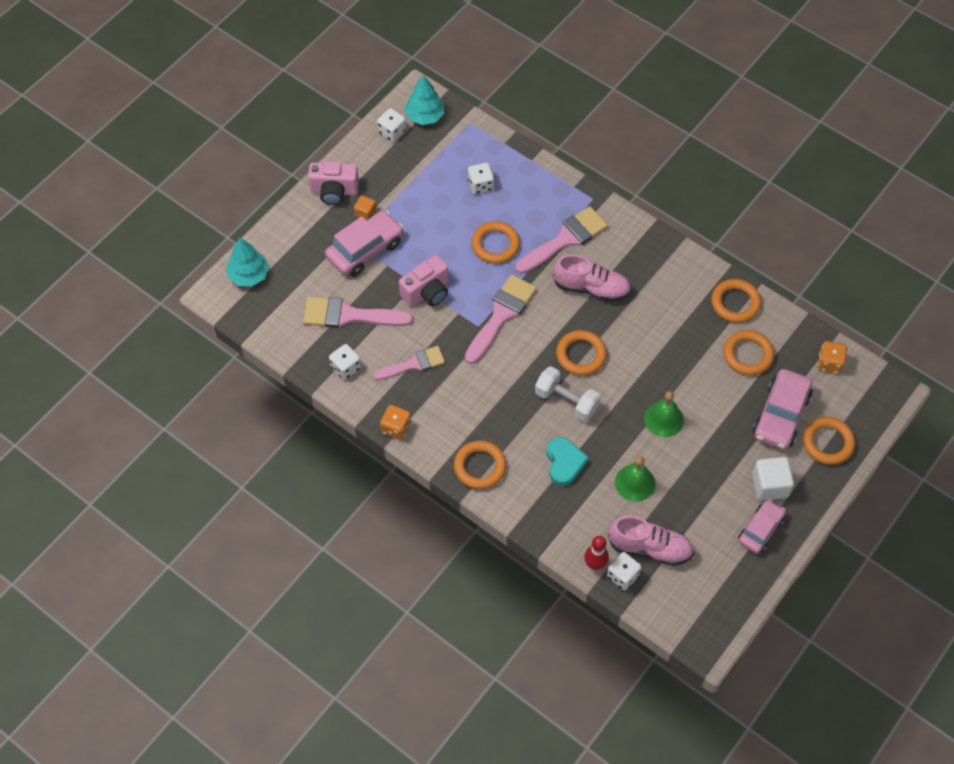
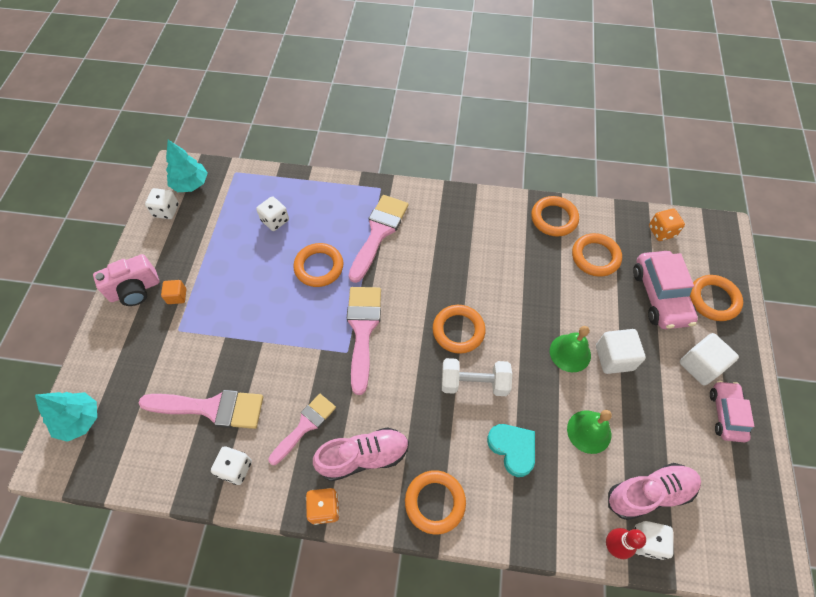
camera: 30 degrees left, 0 degrees up
pink brush [303,297,413,328] -> pink brush turned 150 degrees counterclockwise [139,390,263,429]
pink car [325,210,404,277] -> none
pink camera [399,255,448,307] -> none
pink shoe [553,254,631,302] -> pink shoe moved to [313,427,409,481]
none -> white cube [596,329,646,374]

